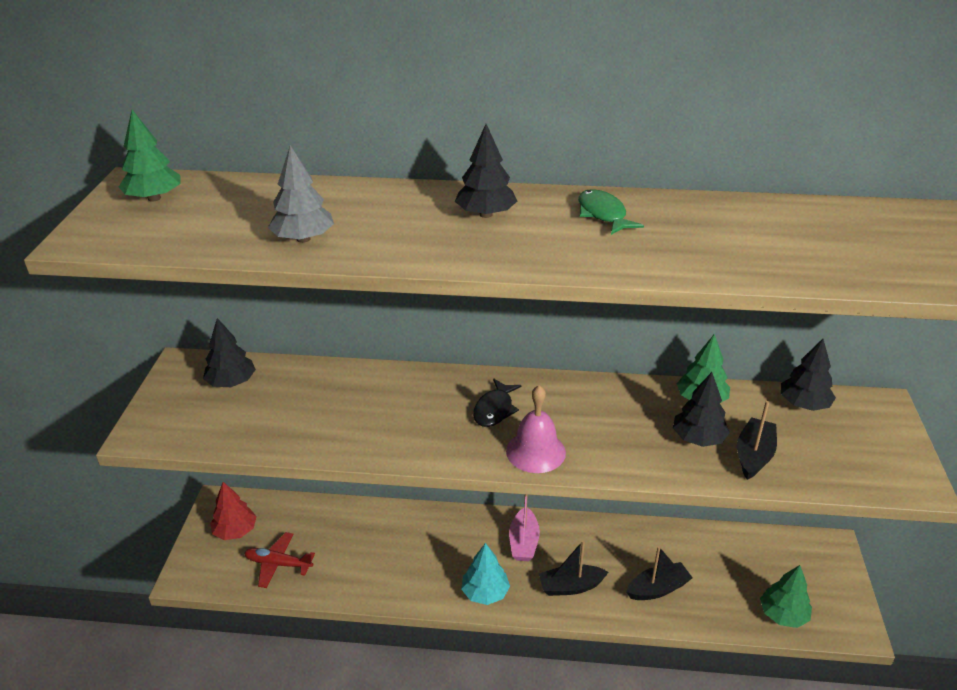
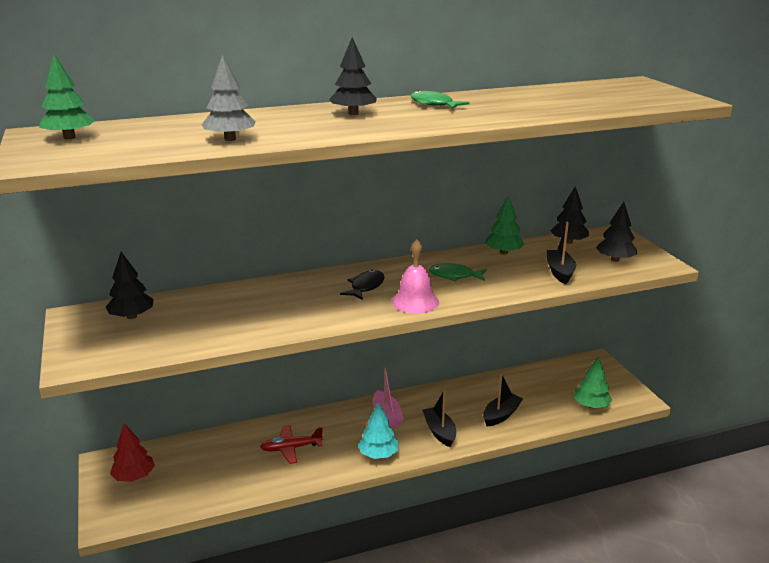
camera: 25 degrees left, 10 degrees down
red plane [244,532,315,588] -> red plane moved to [260,425,323,464]
black fish [473,379,522,427] -> black fish turned 150 degrees counterclockwise [340,270,385,300]
black boat [539,540,608,596] -> black boat turned 105 degrees clockwise [422,390,456,447]
black tree [673,372,730,447] -> black tree moved to [596,202,637,262]
none -> green fish [429,263,487,282]

